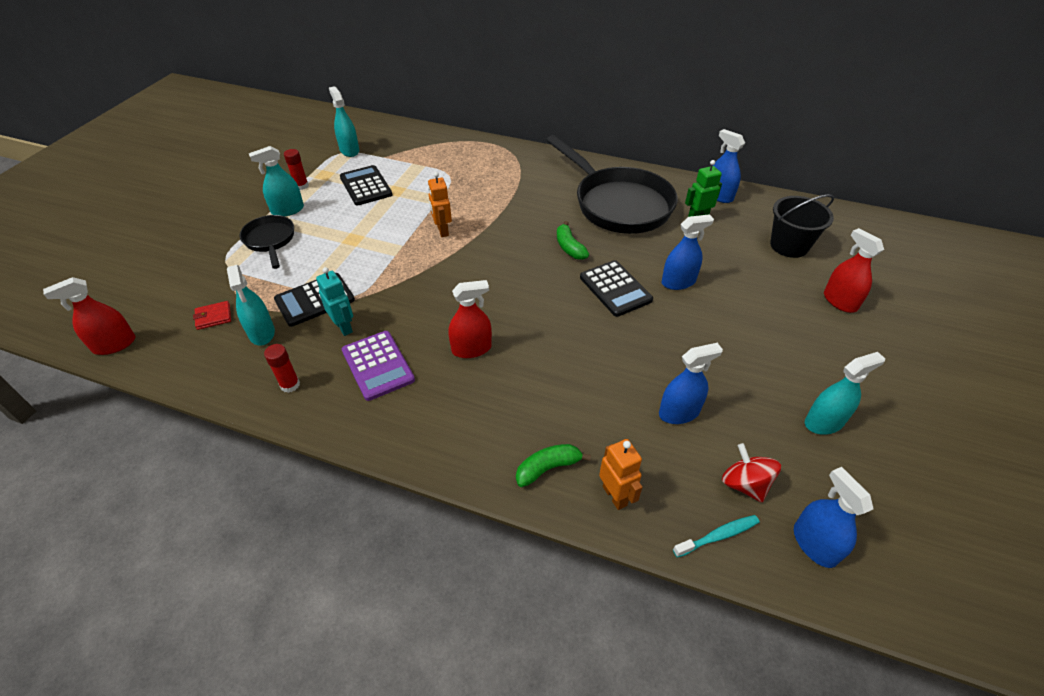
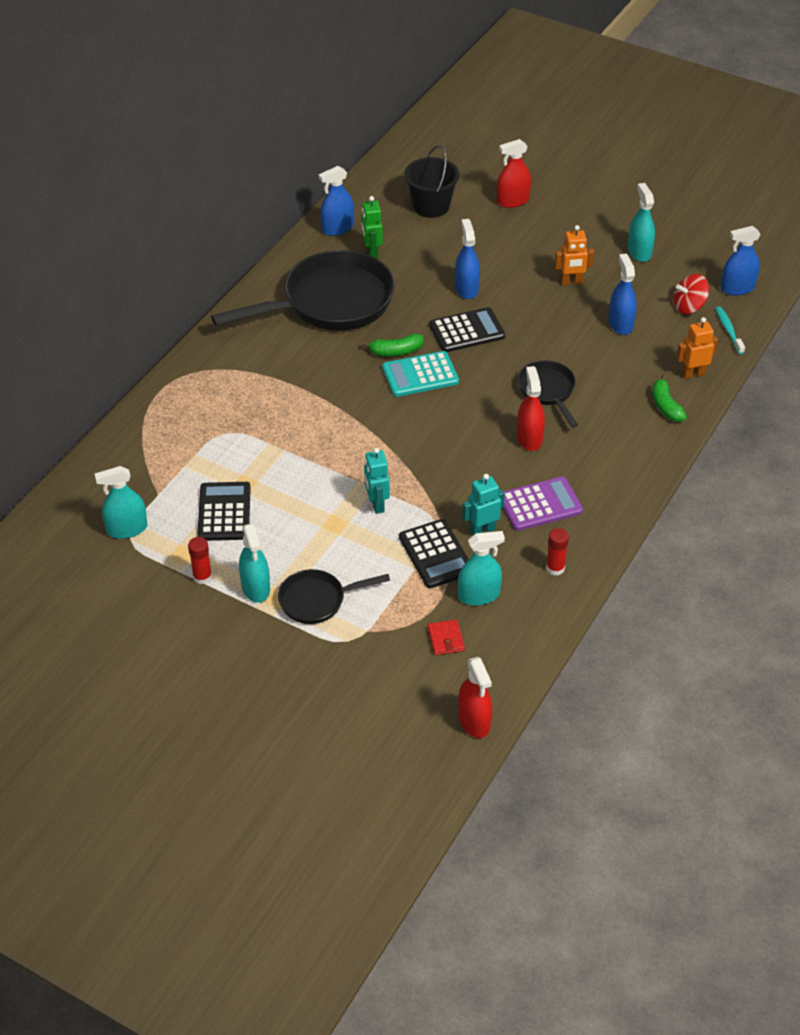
camera: 80 degrees left, 0 degrees up
black calculator [340,165,392,206] -> black calculator turned 105 degrees clockwise [197,482,251,541]
orange robot [428,172,452,237] -> orange robot moved to [555,225,594,285]
none -> turquoise robot [364,448,390,514]
none -> turquoise calculator [382,351,459,397]
none -> black pan [517,360,578,428]

